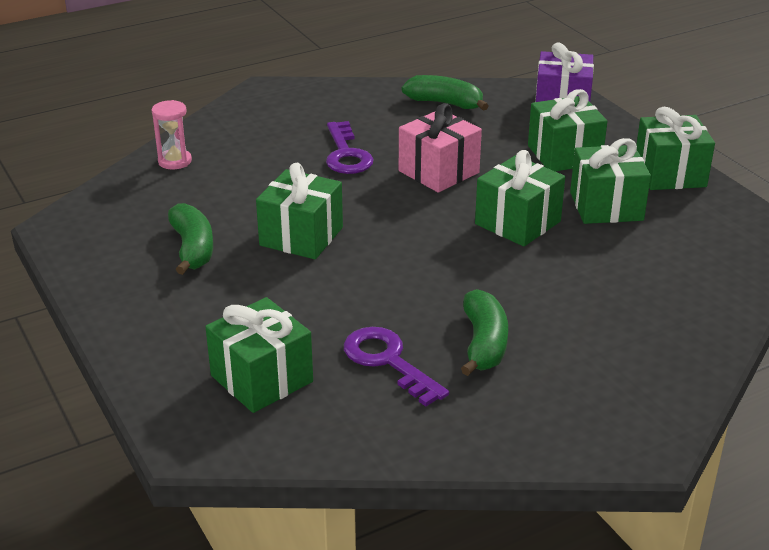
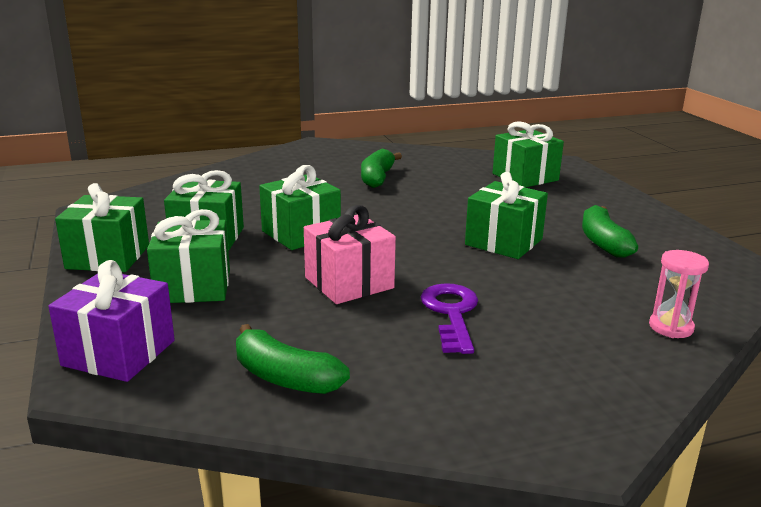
camera: 170 degrees left, 10 degrees down
purple key [344,327,449,406] -> none

